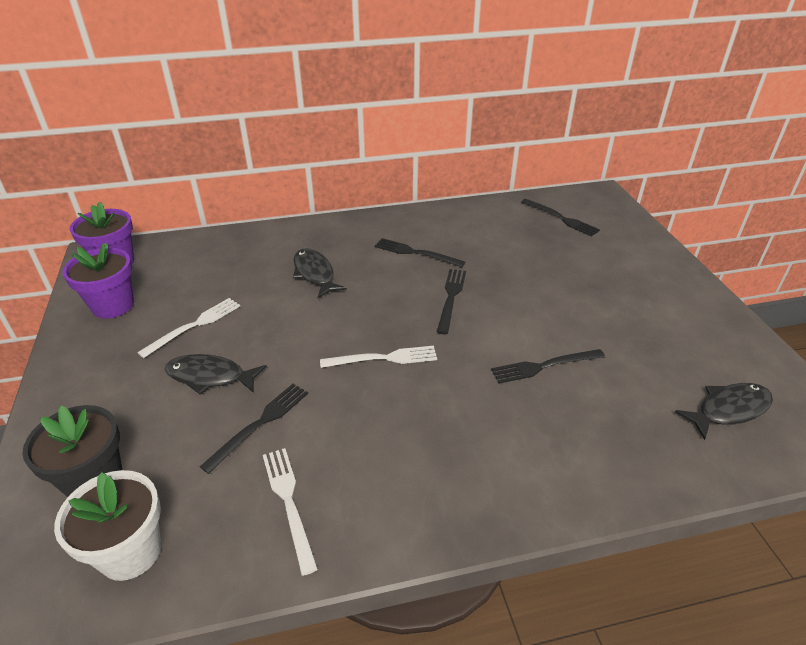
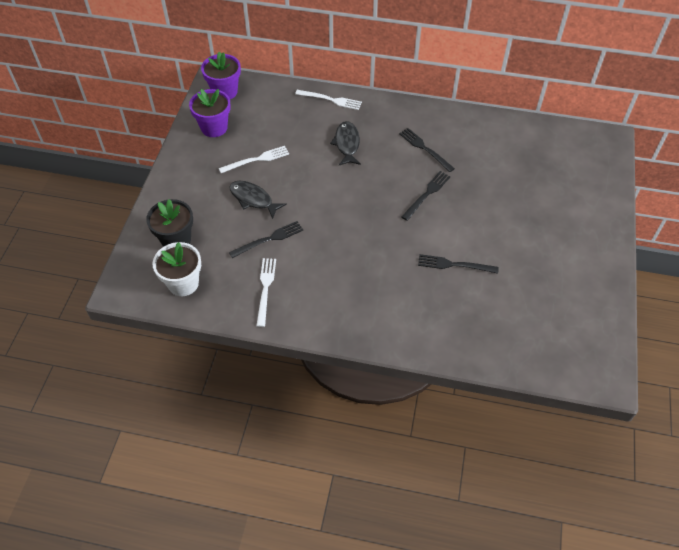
camera: 25 degrees right, 15 degrees up
white fork [320,346,437,368] -> white fork moved to [295,90,362,110]
black fork [521,199,600,237] -> none
black fish [675,383,773,440] -> none

